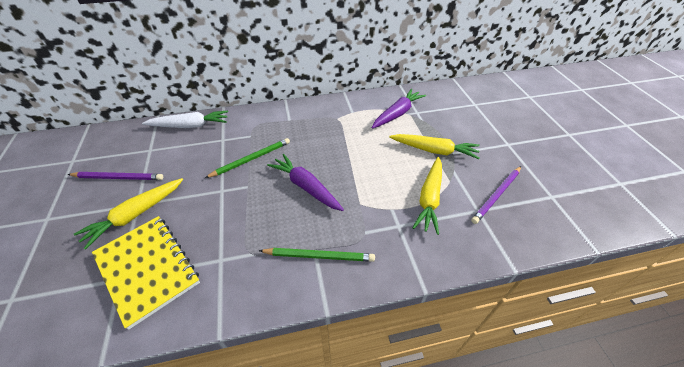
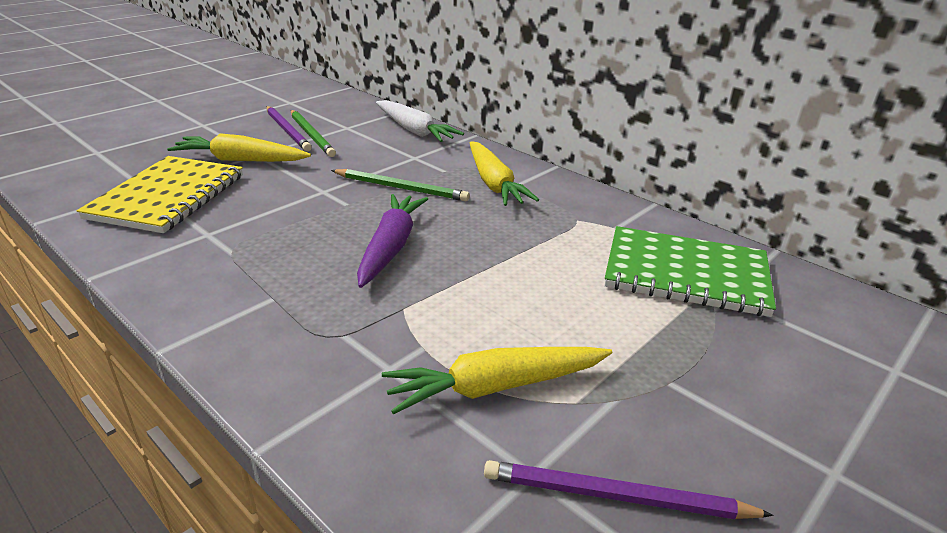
camera: 55 degrees right, 15 degrees down
green pencil [259,248,375,262] -> green pencil moved to [291,110,336,157]
purple carrot [372,89,426,129] -> green notebook [604,226,776,317]
yellow carrot [389,134,479,159] -> yellow carrot moved to [470,141,539,206]

